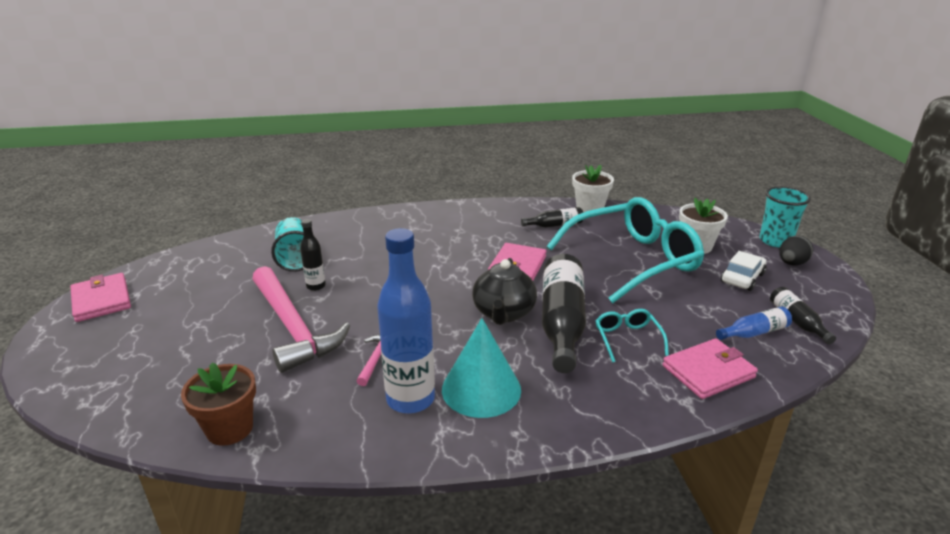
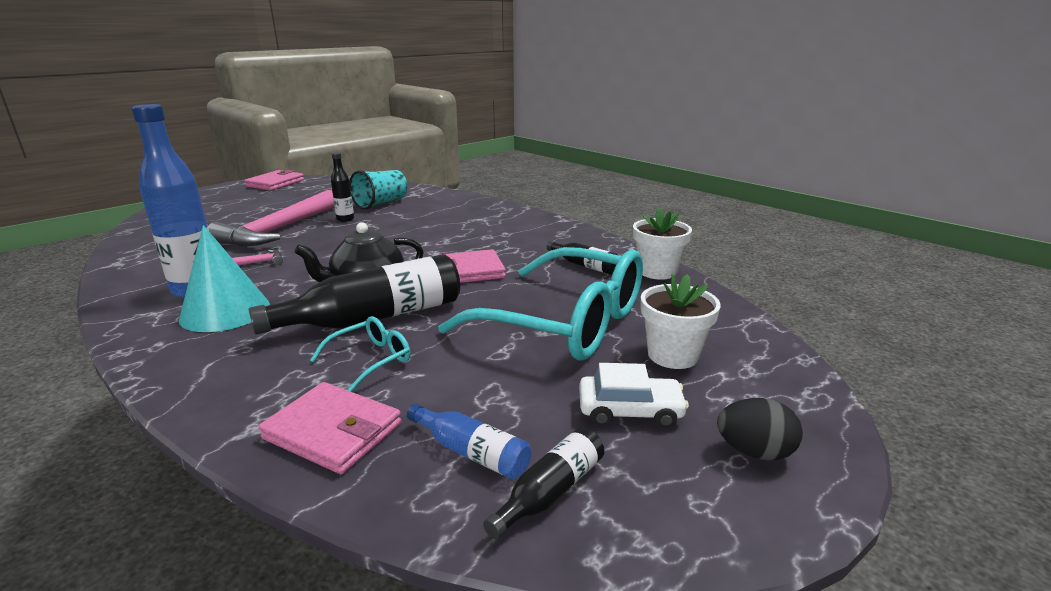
camera: 55 degrees right, 5 degrees down
brown flower pot [181,362,256,446] -> none
turquoise cup [759,186,811,247] -> none

